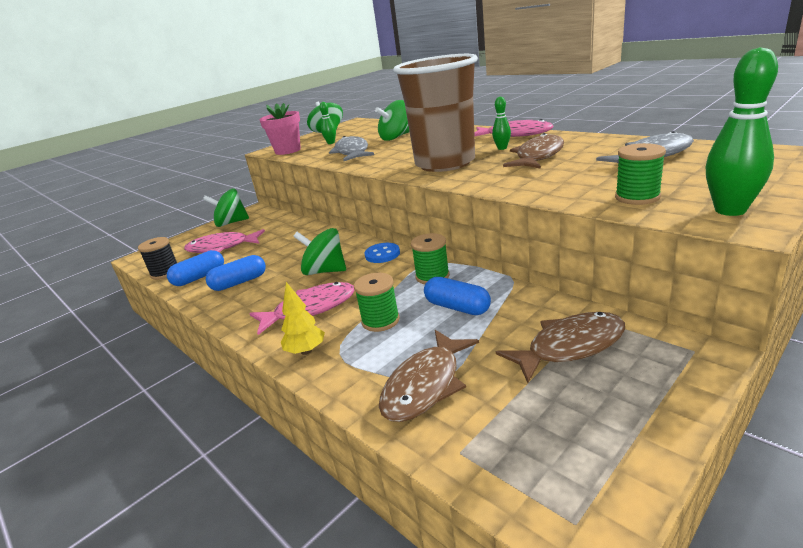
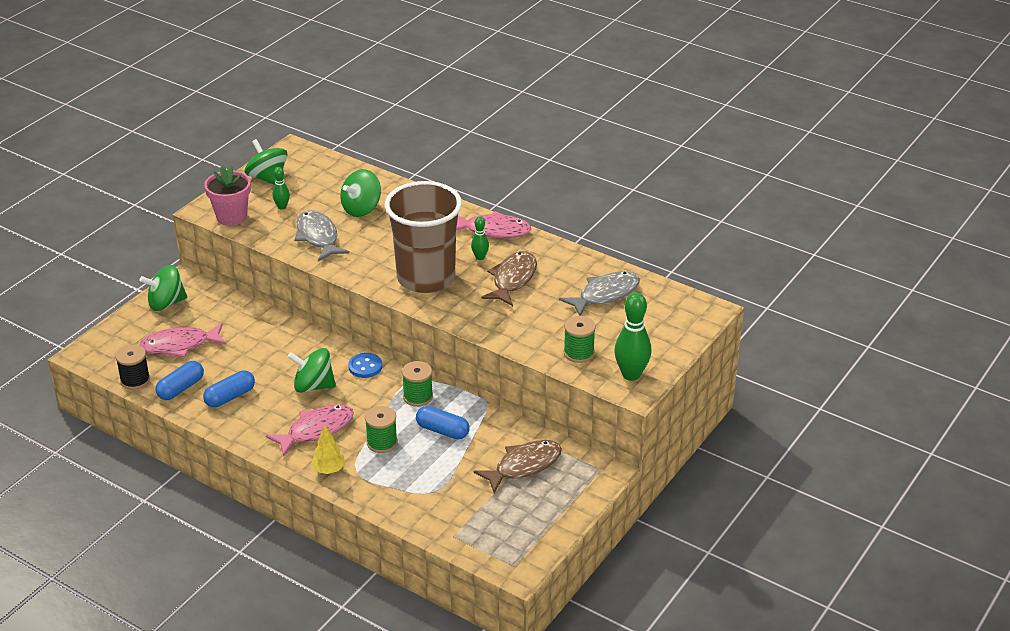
camera: 15 degrees left, 10 degrees up
brown fish [379,330,479,422] -> none

